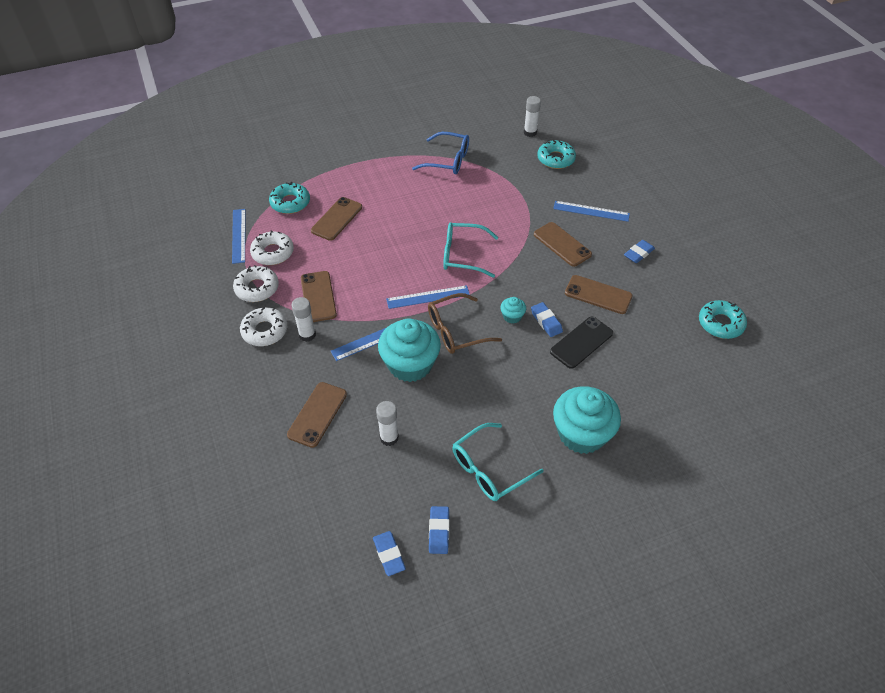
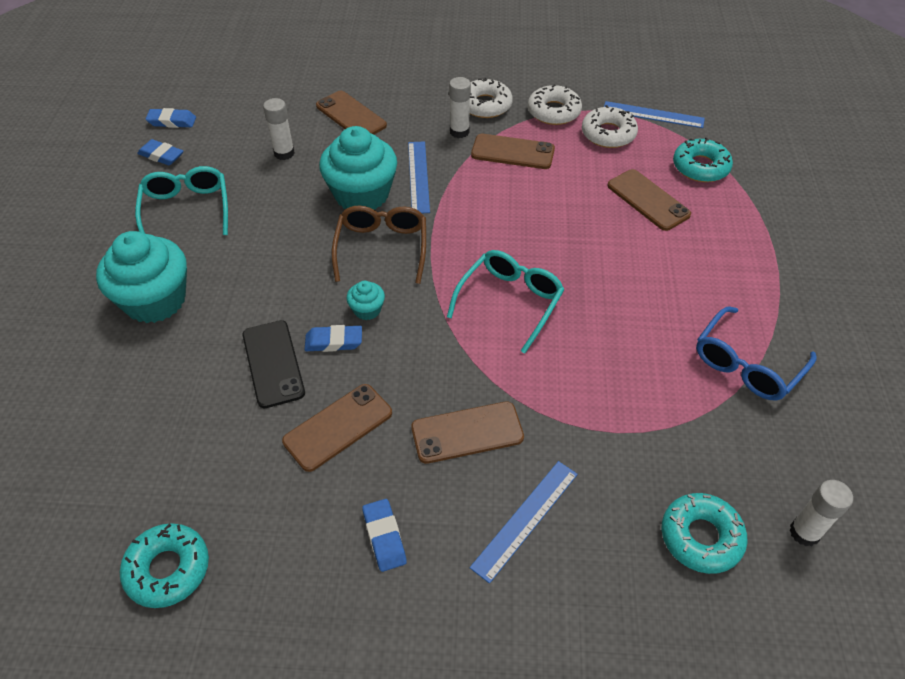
camera: 115 degrees right, 0 degrees up
blue ruler [386,285,470,309] -> none

